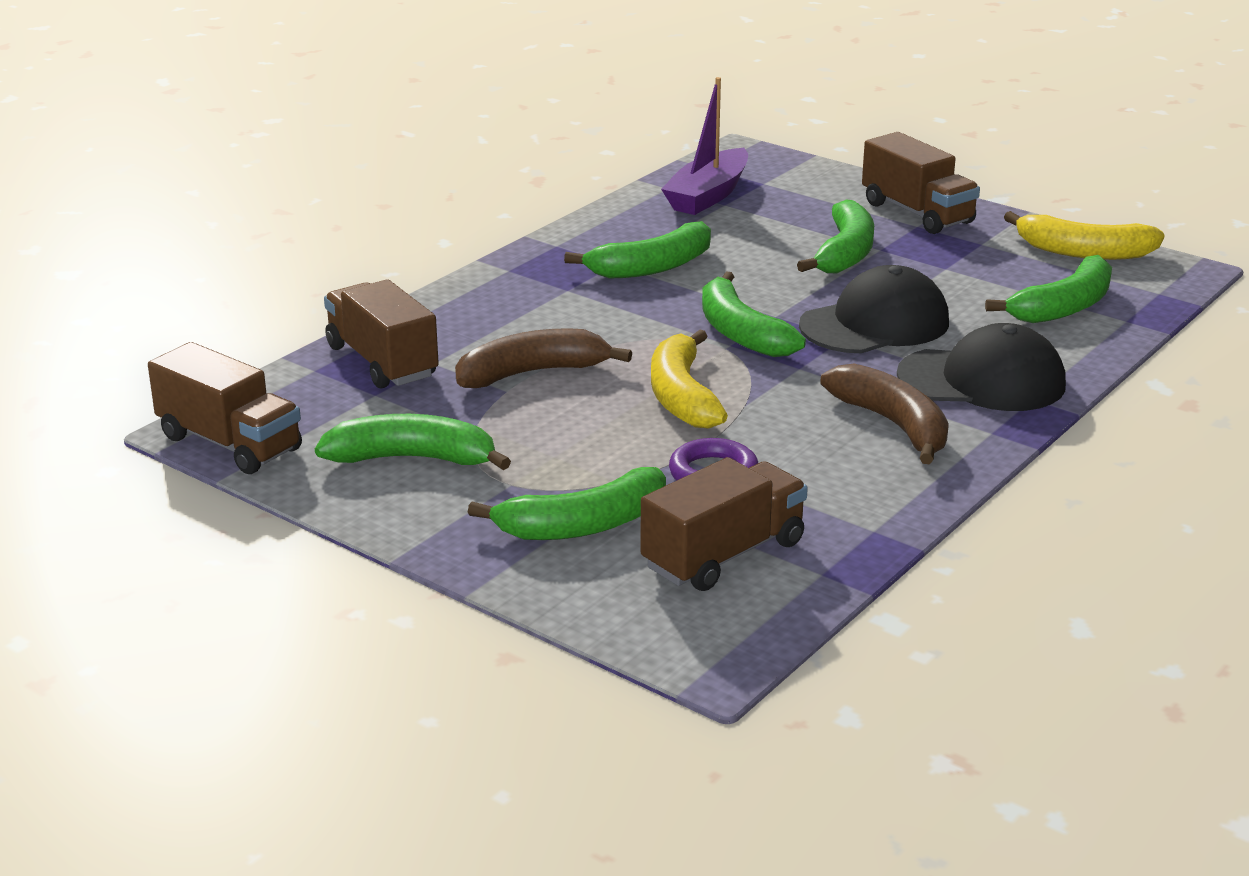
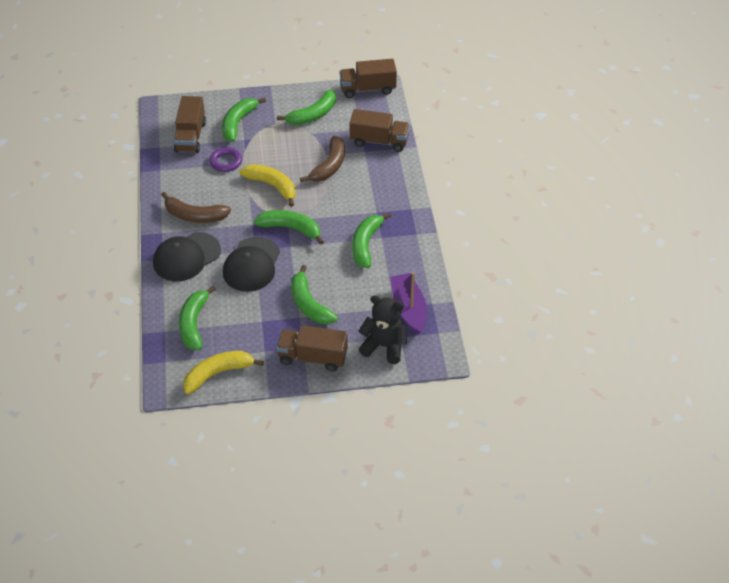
camera: 135 degrees right, 20 degrees up
none -> black teddy bear [358,295,407,364]

